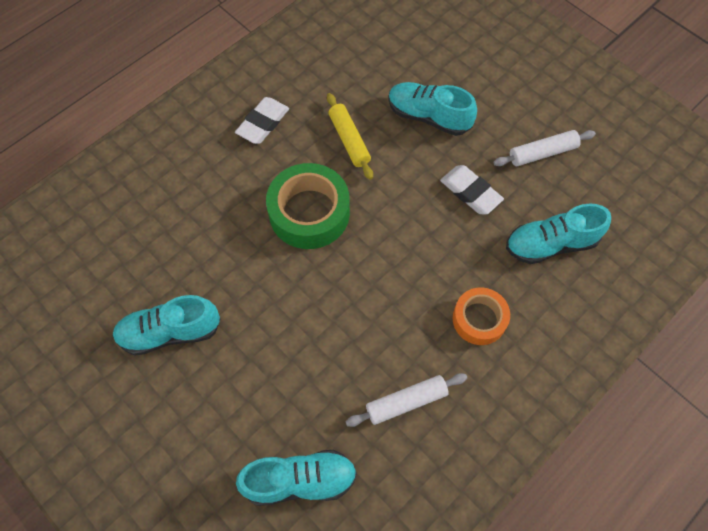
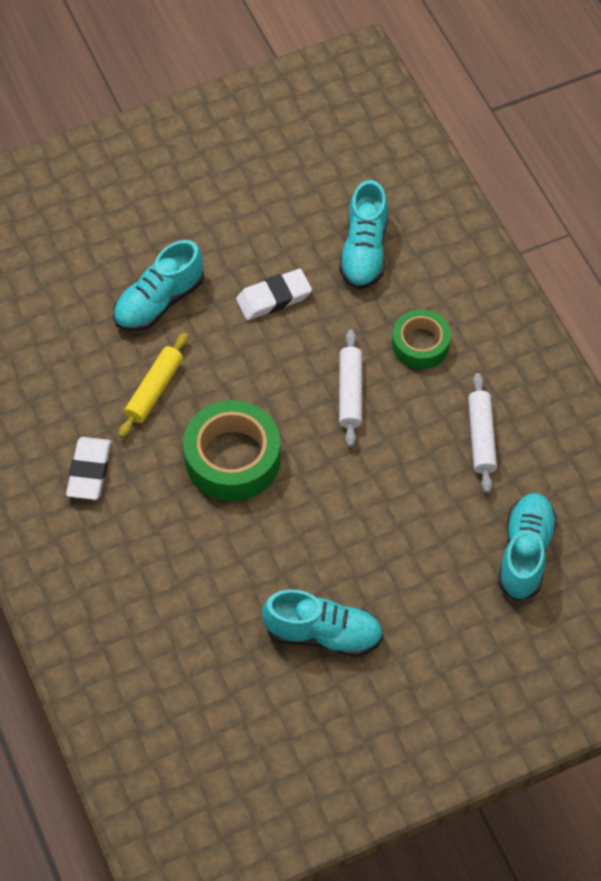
camera: 70 degrees left, 5 degrees down
turquoise shoe [112,295,220,355] -> turquoise shoe turned 90 degrees counterclockwise [262,590,383,657]
white eraser [235,97,289,144] -> white eraser turned 45 degrees clockwise [66,437,111,500]
yellow rolling pin [327,93,373,180] -> yellow rolling pin turned 60 degrees counterclockwise [119,333,188,438]
orange tape [453,287,510,345] -> green tape [392,309,451,369]
white rolling pin [493,130,596,166] -> white rolling pin moved to [339,330,362,447]

